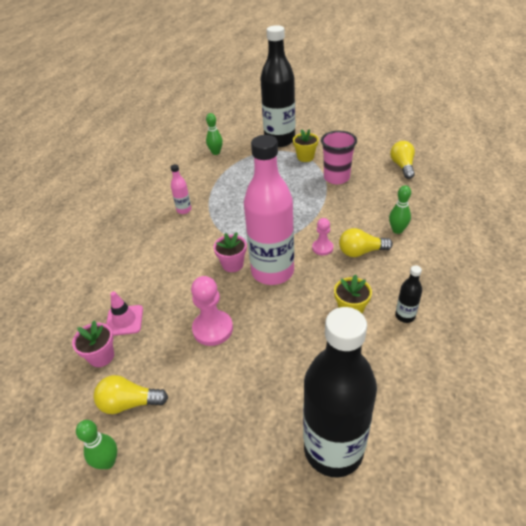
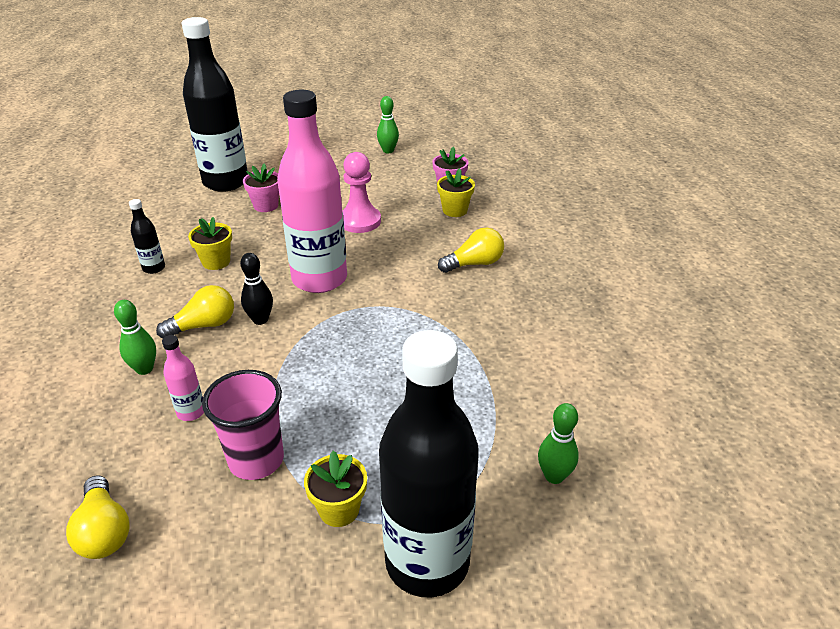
camera: 155 degrees right, 5 degrees down
yellow light bulb [94,375,168,414] -> yellow light bulb moved to [438,228,504,273]
pink traffic cone [106,291,143,336] -> yellow flower pot [437,168,475,217]
pink bottle [171,164,191,214] -> pink bottle moved to [162,335,204,421]
pink flower pot [214,232,247,272] -> pink flower pot moved to [243,163,279,212]
pink pawn [312,218,333,255] -> black bowling pin [240,253,273,325]

